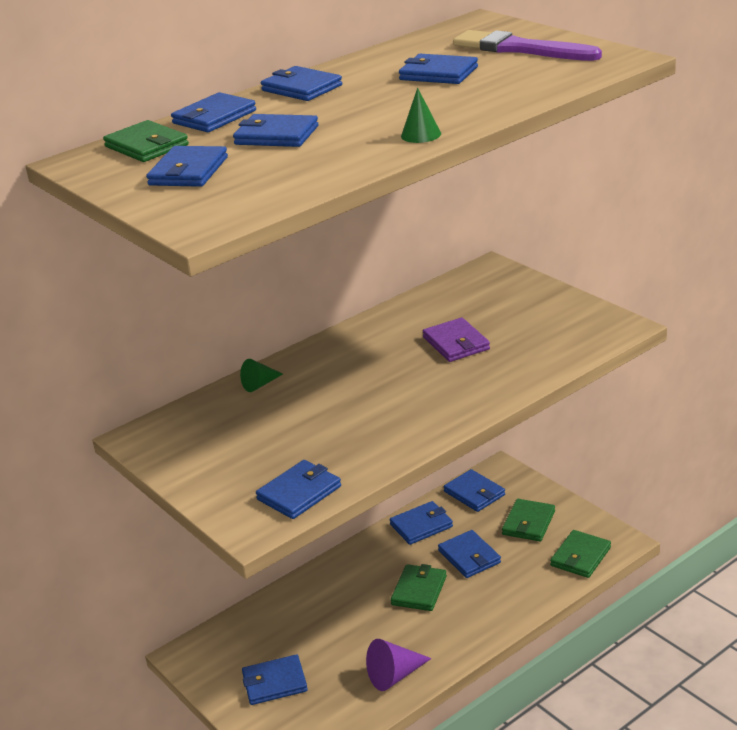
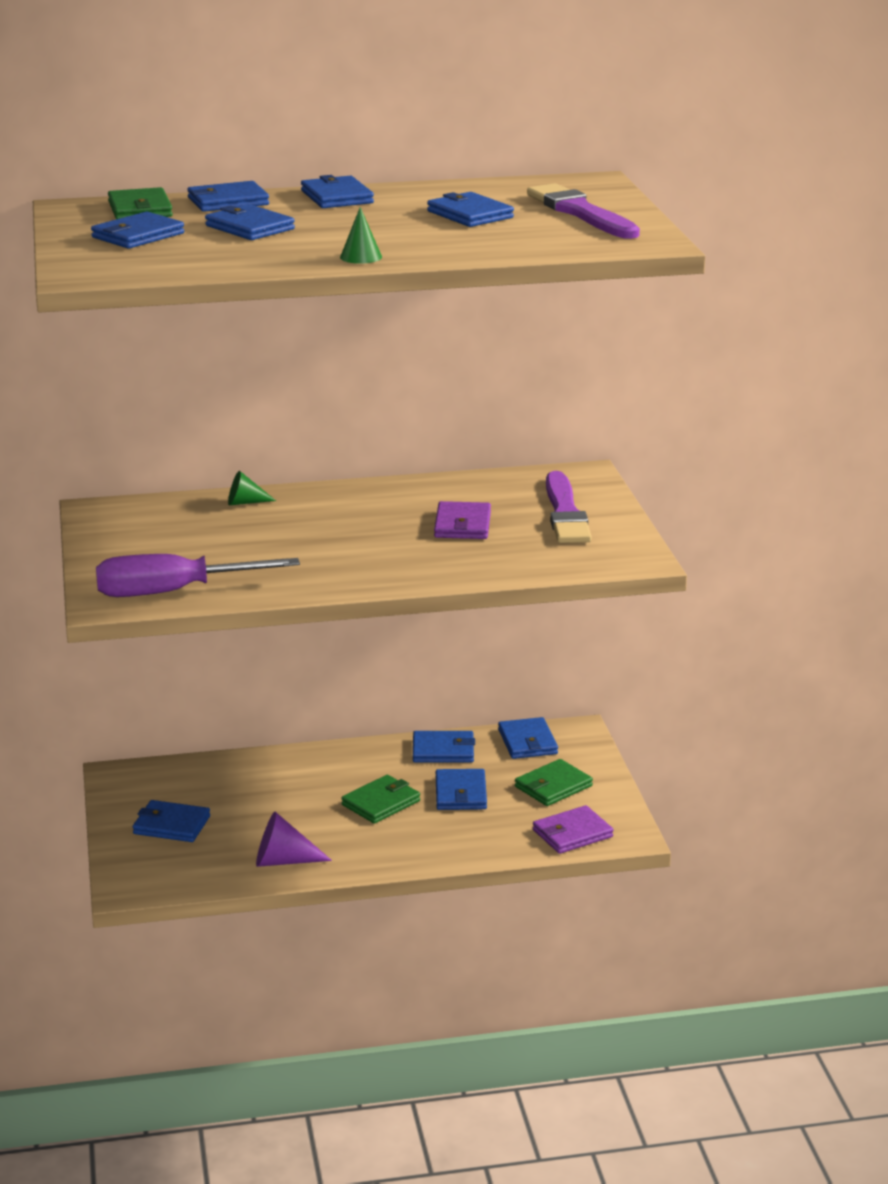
camera: 25 degrees right, 5 degrees down
blue wallet [256,460,341,519] -> purple screwdriver [96,554,300,597]
green wallet [550,530,611,578] -> purple wallet [533,805,614,854]
none -> purple brush [546,471,592,543]

